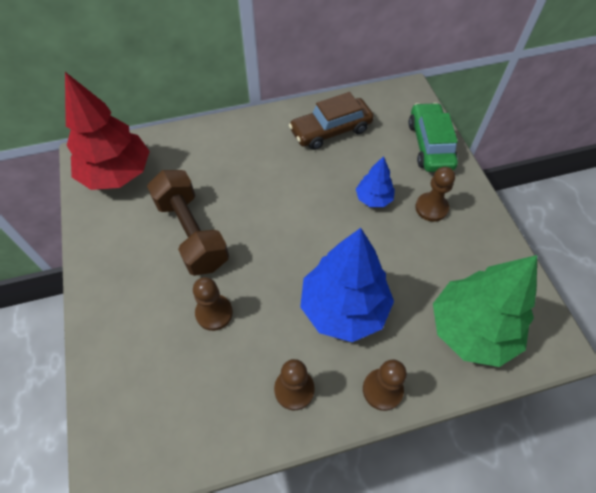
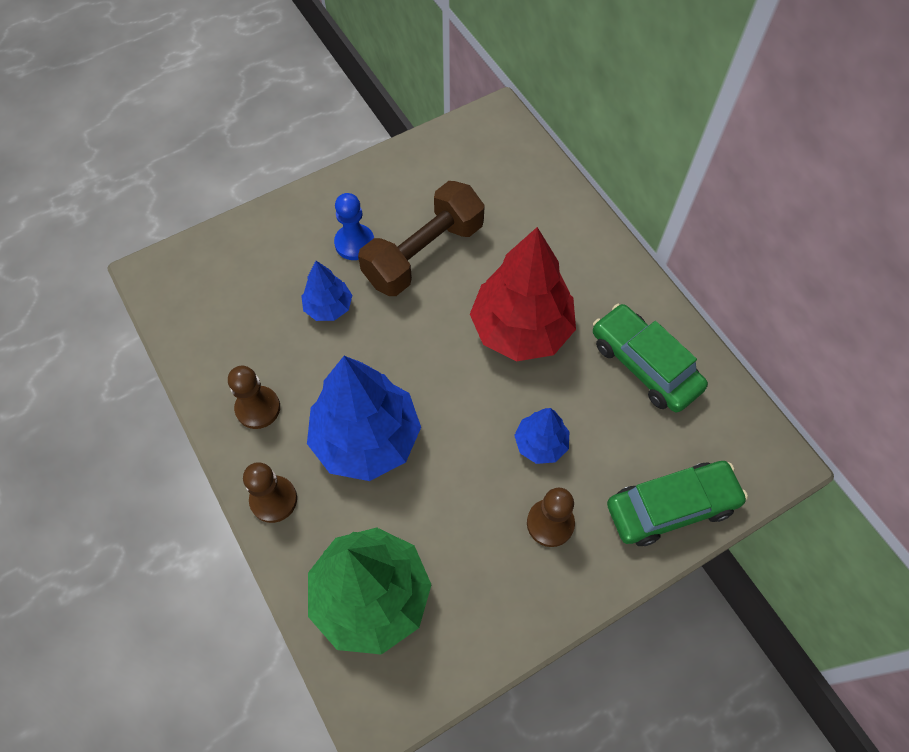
camera: 75 degrees right, 5 degrees up
red tree [65,72,150,190] -> red tree moved to [470,227,576,361]
brown pawn [193,277,233,331] -> blue tree [301,261,352,321]
brown car [289,92,374,150] -> green car [593,304,708,412]
none -> blue pawn [334,193,374,260]

